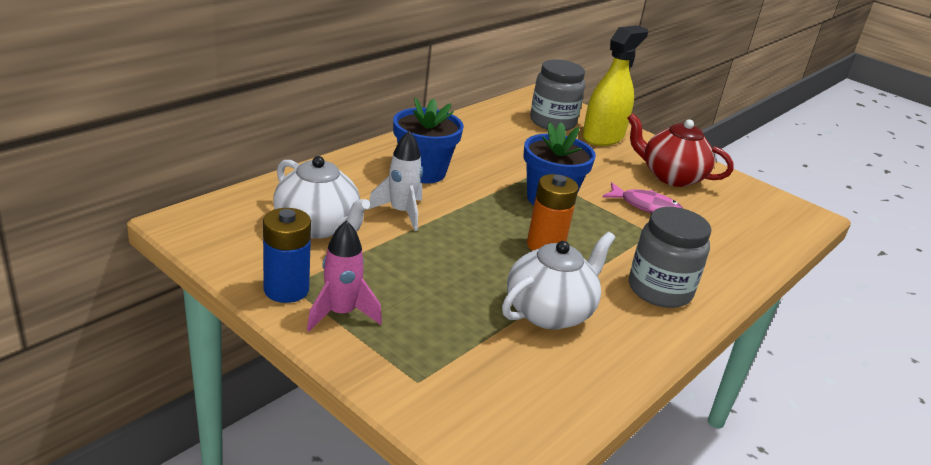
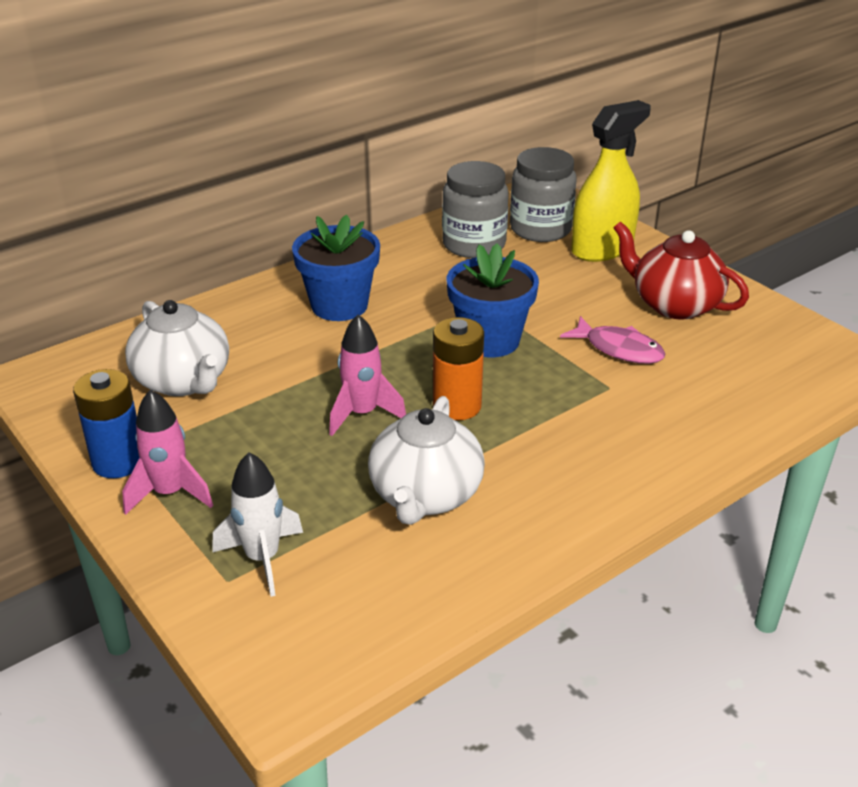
camera: 15 degrees right, 5 degrees up
white rocket [367,131,423,231] -> white rocket moved to [213,452,303,597]
white teapot [502,232,615,329] -> white teapot turned 135 degrees clockwise [368,396,485,525]
grey jar [629,207,711,308] -> grey jar moved to [442,161,509,258]
none -> pink rocket [329,314,406,436]

